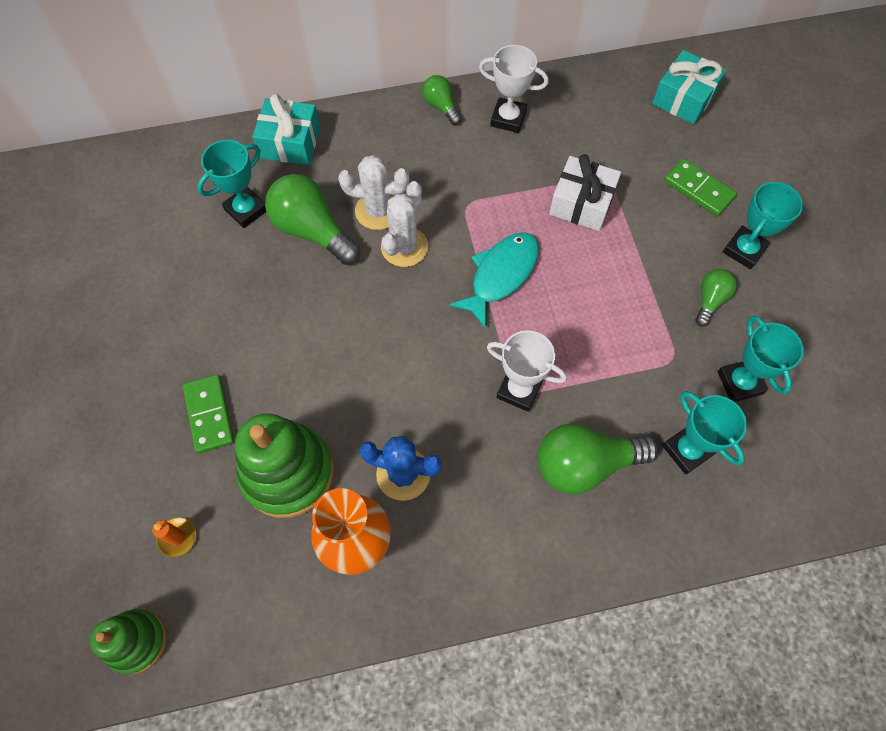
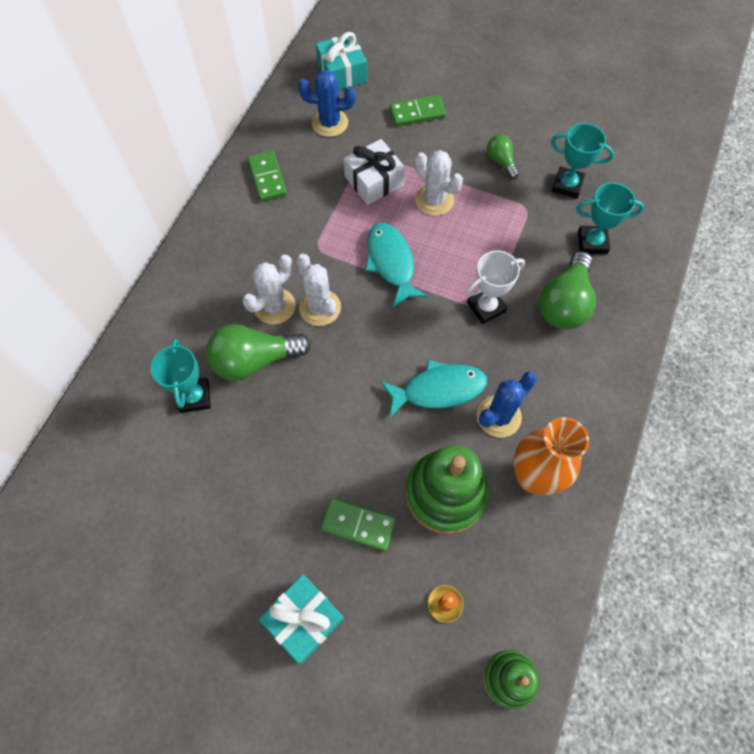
camera: 55 degrees left, 0 degrees up
turquoise gift [252,94,320,165] -> turquoise gift moved to [259,574,344,663]
green light bulb [422,75,461,125] -> none
white trophy [479,45,549,133] -> green domino [248,151,287,201]
turquoise trophy [723,182,803,269] -> none
none -> blue cactus [298,70,356,137]
none -> turquoise fish [381,360,487,418]
none -> white cactus [415,150,463,216]

